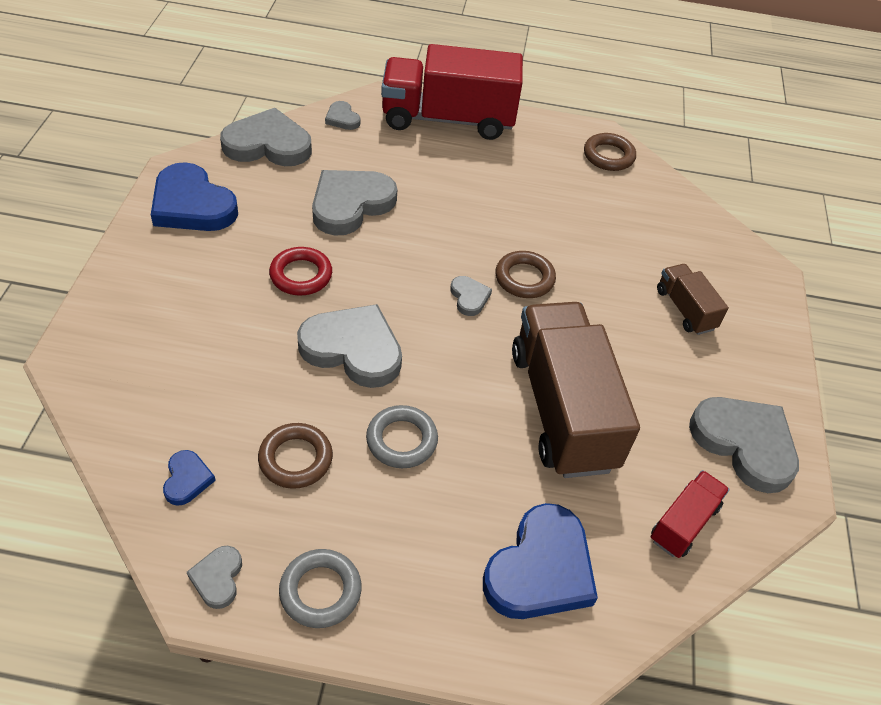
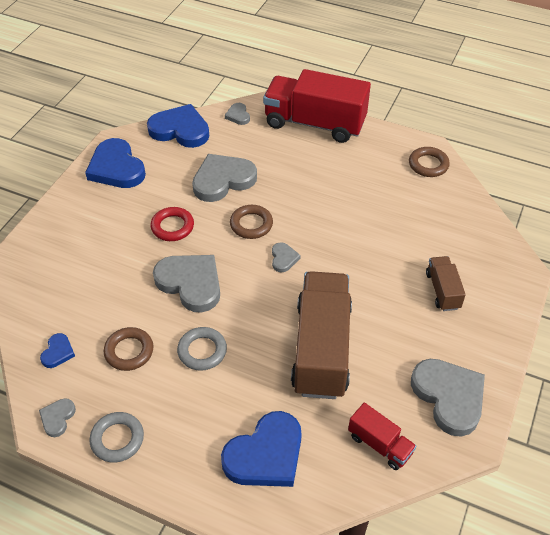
camera: 20 degrees right, 0 degrees up
grey heart [220,108,312,166] -> blue heart [147,104,209,148]
brown ring [496,251,556,298] -> brown ring moved to [230,205,273,239]
red truck [651,470,730,558] -> red truck turned 75 degrees clockwise [348,403,416,470]

